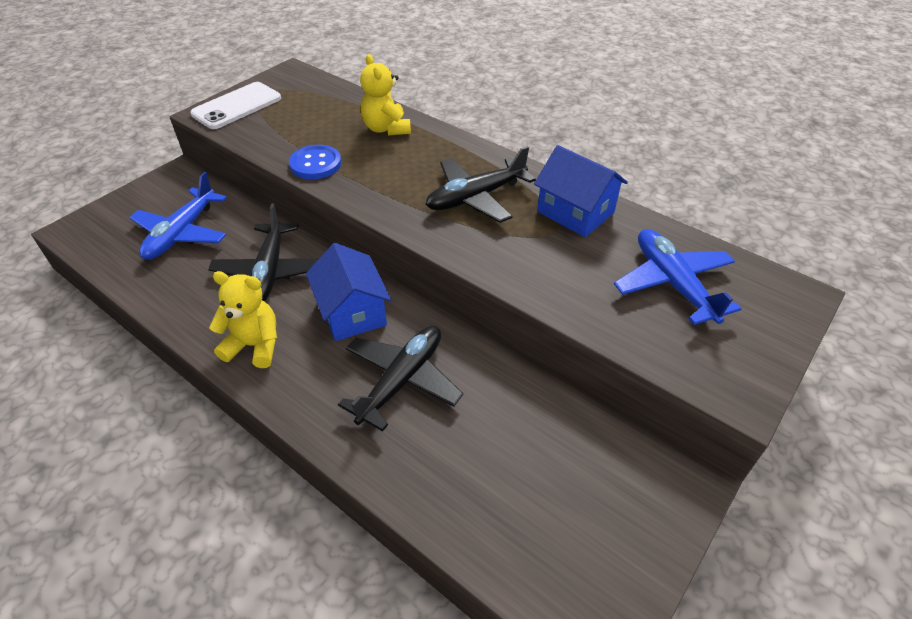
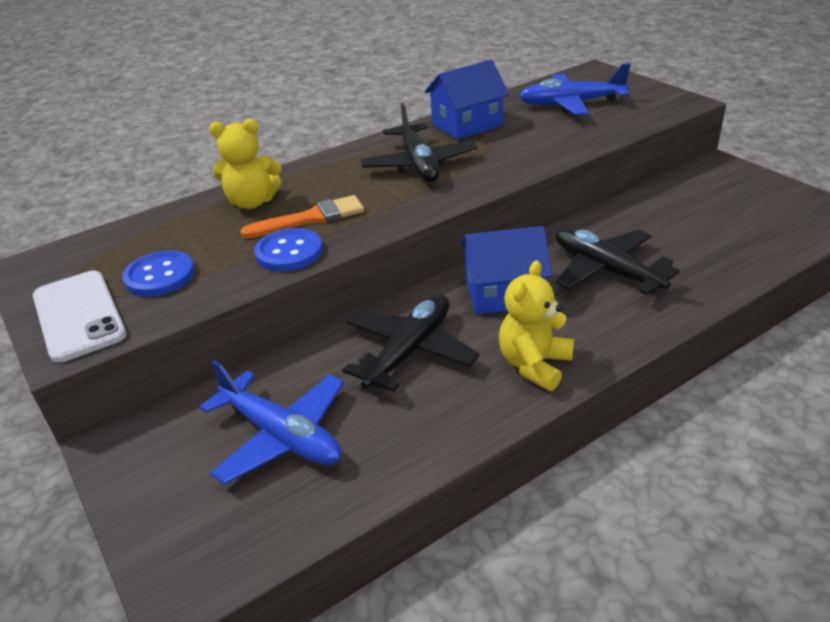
camera: 70 degrees left, 10 degrees down
black plane [208,203,319,302] -> black plane turned 75 degrees counterclockwise [342,294,480,392]
none -> blue button [122,250,195,297]
none -> orange brush [240,195,364,238]

